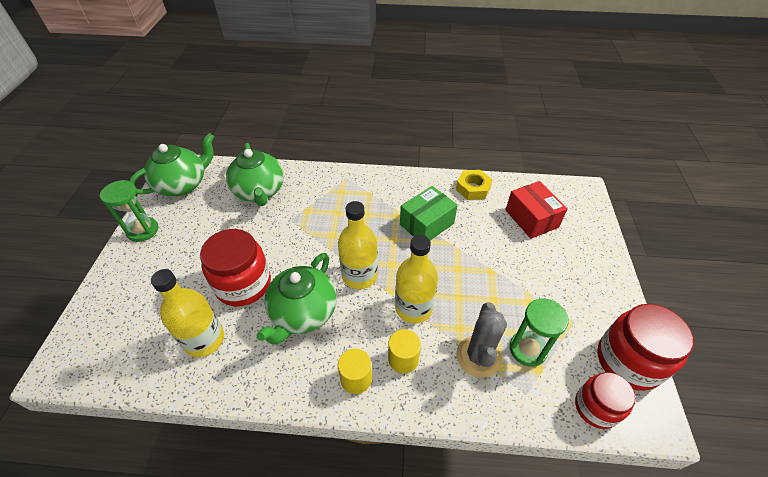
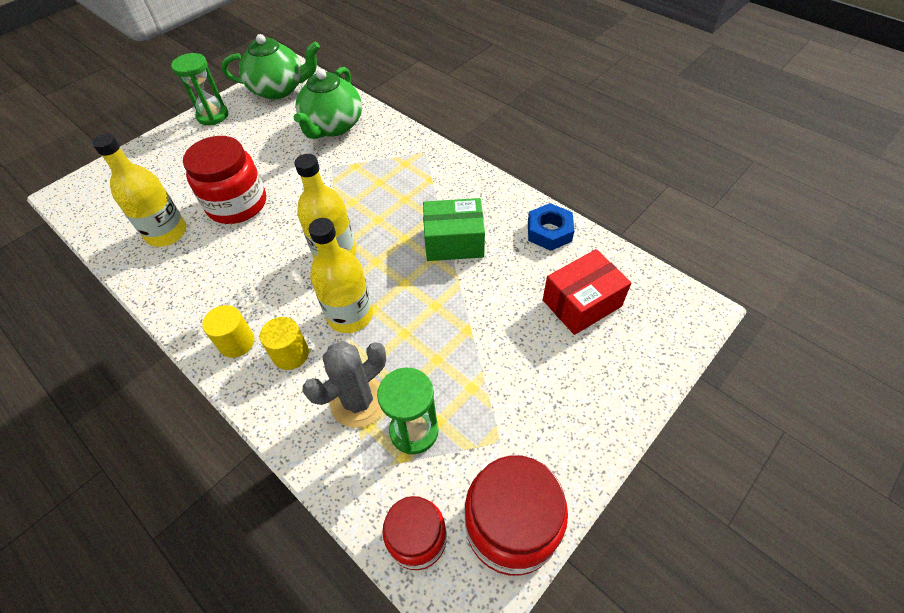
camera: 40 degrees right, 5 degrees up
green teapot [257,253,337,345] -> none
yellow nut [456,170,493,200] -> blue nut [528,203,575,251]
red box [505,181,568,239] -> red box turned 45 degrees clockwise [543,249,632,335]

